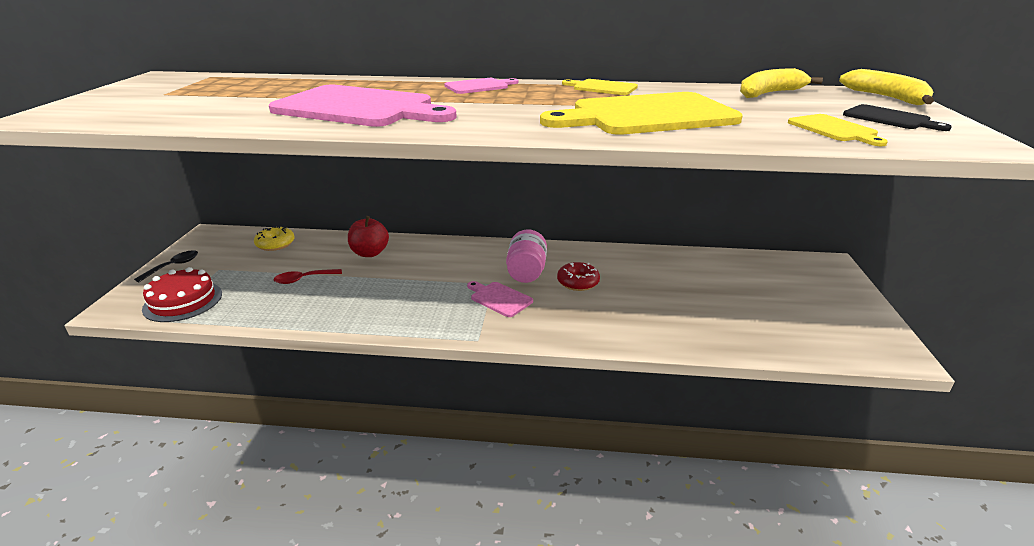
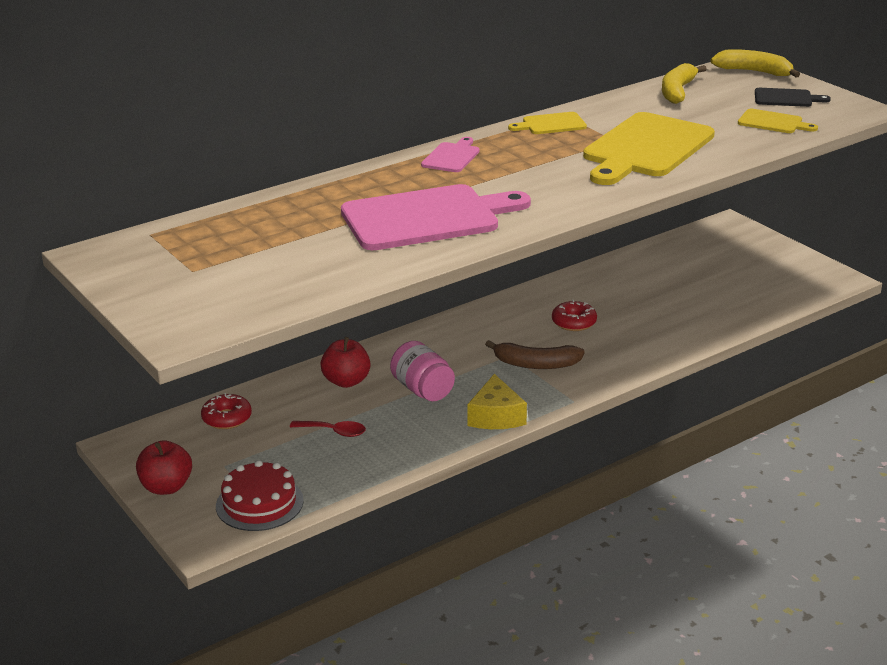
camera: 40 degrees left, 0 degrees up
black spoon [134,250,198,282] -> red apple [136,440,192,495]
yellow donut [254,226,295,251] -> red donut [201,393,252,429]
red spoon [273,269,342,284] -> red spoon turned 105 degrees counterclockwise [290,421,366,437]
pink cutting board [467,281,533,317] -> brown banana [485,340,585,369]
pink jar [506,229,547,283] -> pink jar moved to [390,341,455,401]
none -> yellow cheese [467,374,527,429]

